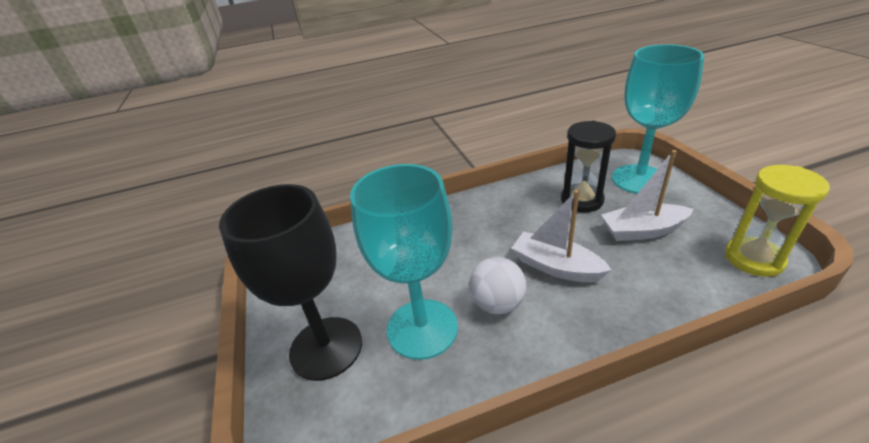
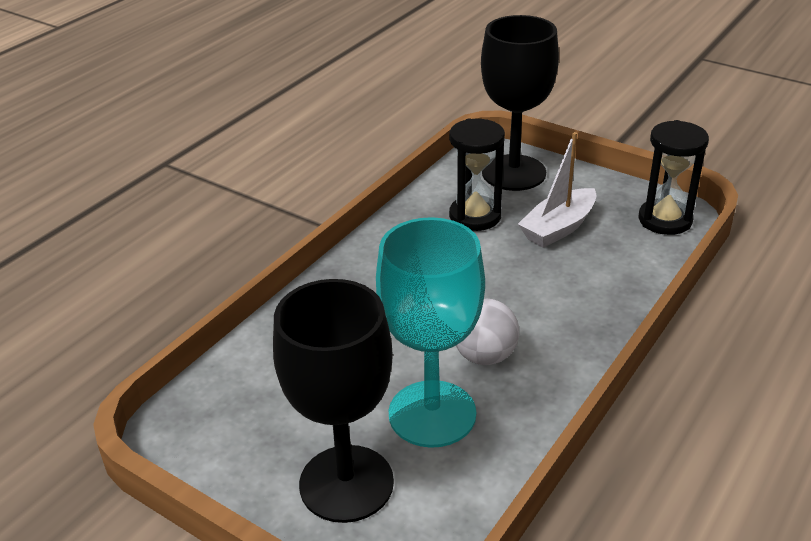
camera: 40 degrees left, 0 degrees up
white boat [511,190,611,282] -> none
turquoise goblet [612,44,704,194] -> black goblet [481,15,559,191]
yellow hourglass [725,165,830,277] -> black hourglass [638,120,709,235]

